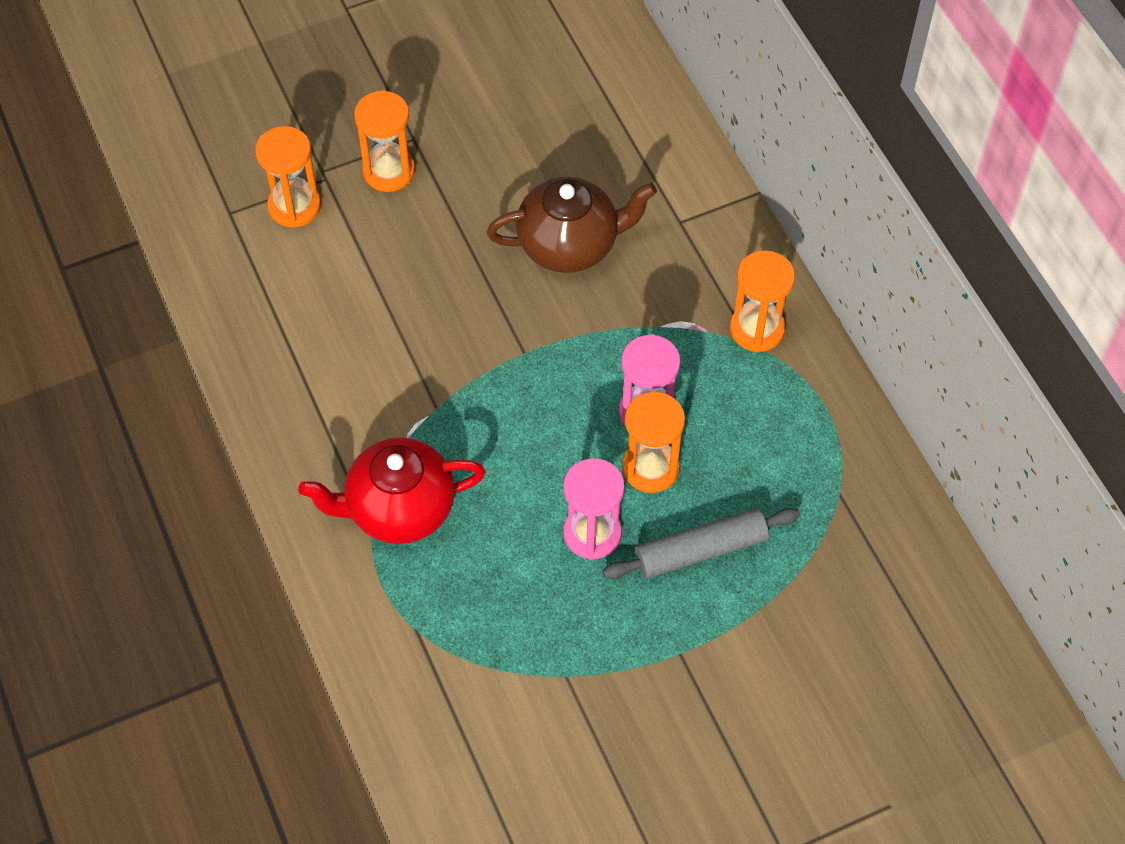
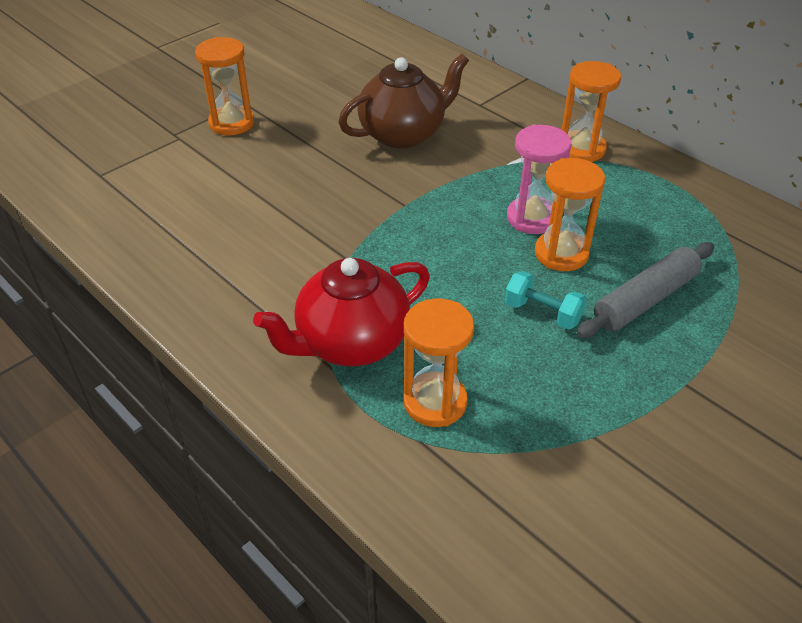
camera: 20 degrees left, 15 degrees down
orange hourglass [255,126,321,228] -> orange hourglass moved to [403,298,474,427]
pink hourglass [563,458,625,560] -> turquoise dumbbell [505,271,587,330]

